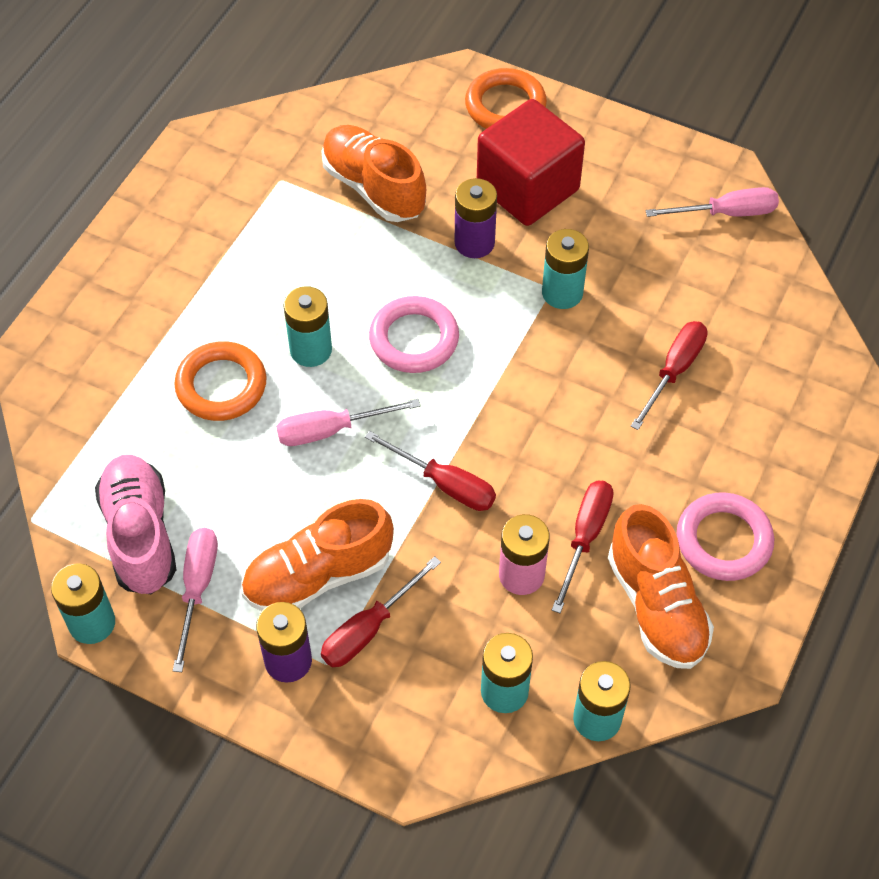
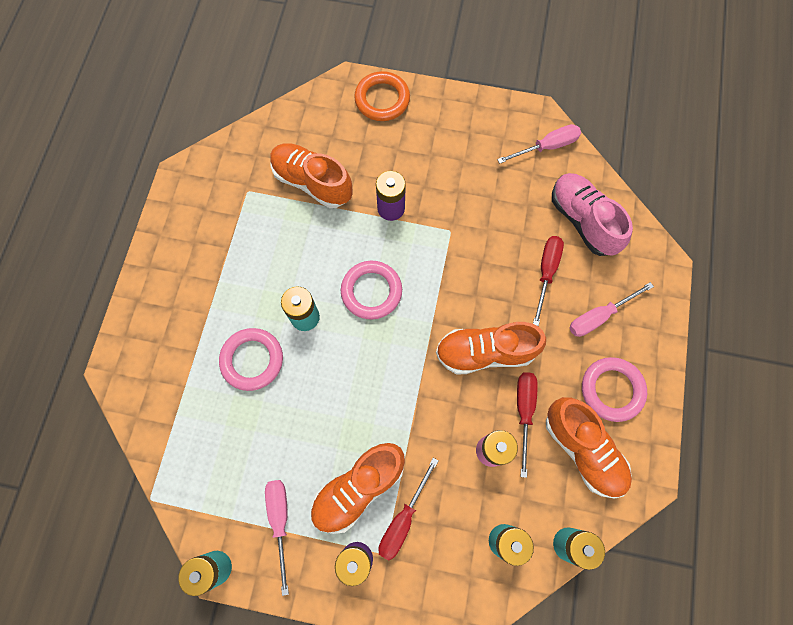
camera: 15 degrees left, 15 degrees up
pink shoe [95,455,176,594] -> pink shoe moved to [552,173,633,256]
orange ring [174,341,267,421] -> pink ring [219,328,283,391]
pink screwdriver [276,399,421,446] -> pink screwdriver moved to [569,282,654,337]
red screwdriver [365,431,496,511] -> none
red cube [477,99,585,226] -> none
turquoise battery [542,229,589,309] -> none
none -> orange shoe [436,322,546,375]

